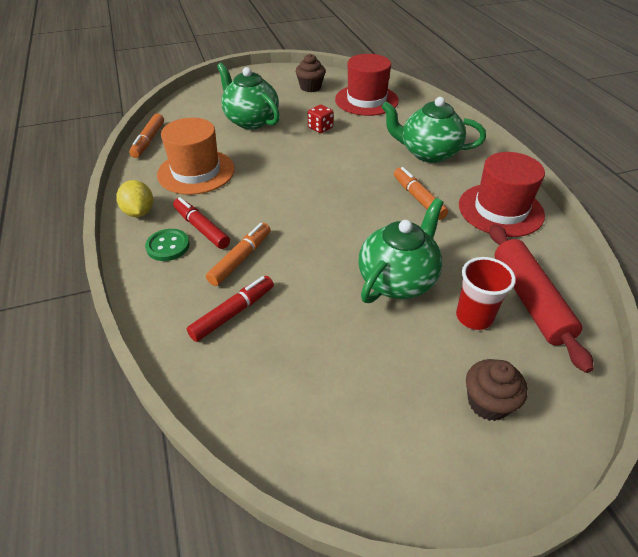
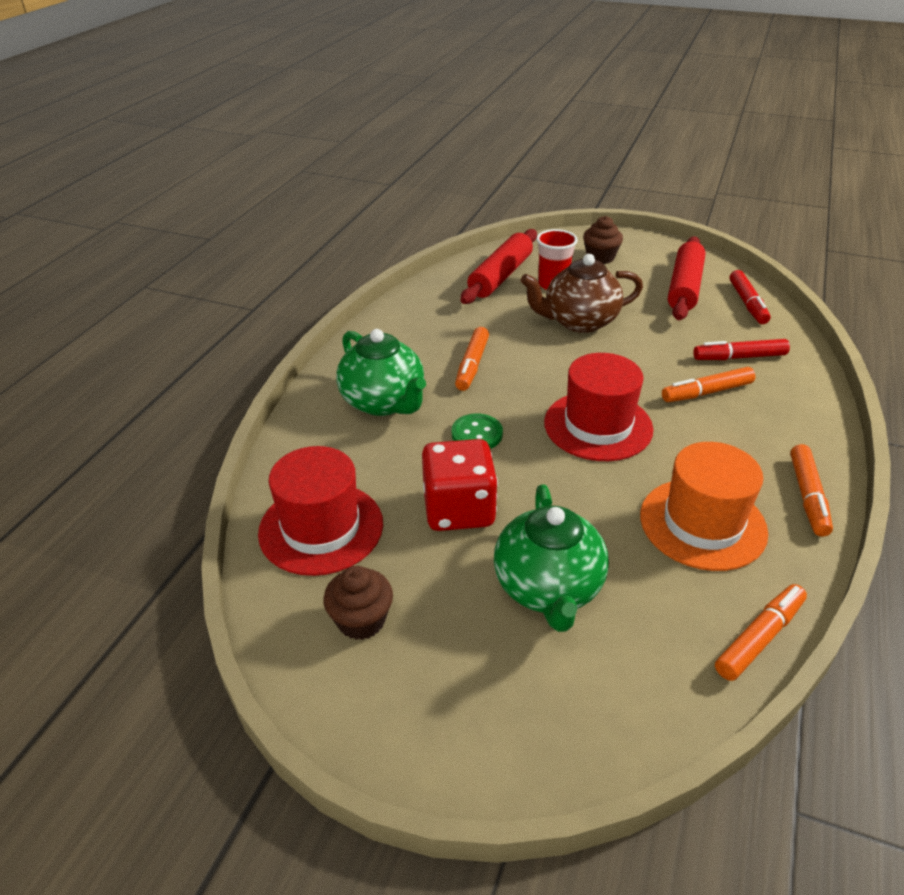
camera: 140 degrees left, 5 degrees down
yellow lemon [116,180,153,217] -> orange marker [790,444,833,537]
green button [145,229,190,261] -> green button moved to [452,413,503,449]
red marker [173,197,230,249] -> red marker moved to [729,270,771,324]
red dice [308,105,334,133] -> red dice [422,439,498,531], size x1.90
green teapot [358,198,444,303] -> brown teapot [520,254,643,333]
red hat [459,152,545,237] -> red hat moved to [544,353,653,461]
none -> red rolling pin [668,236,706,320]

